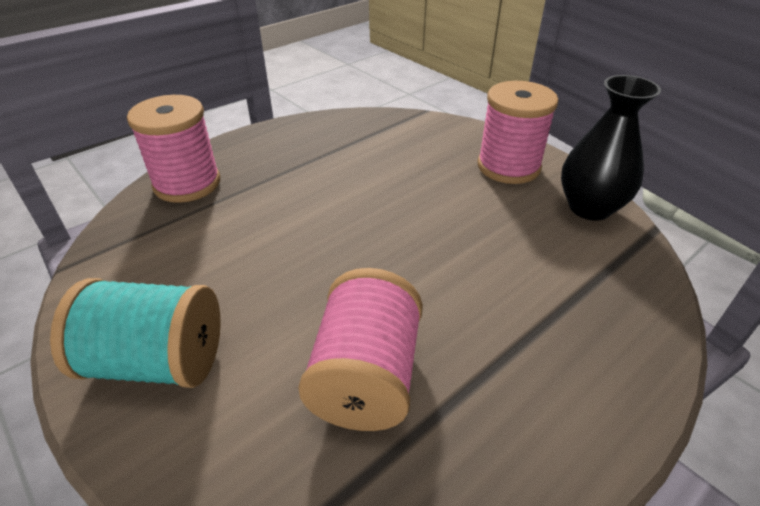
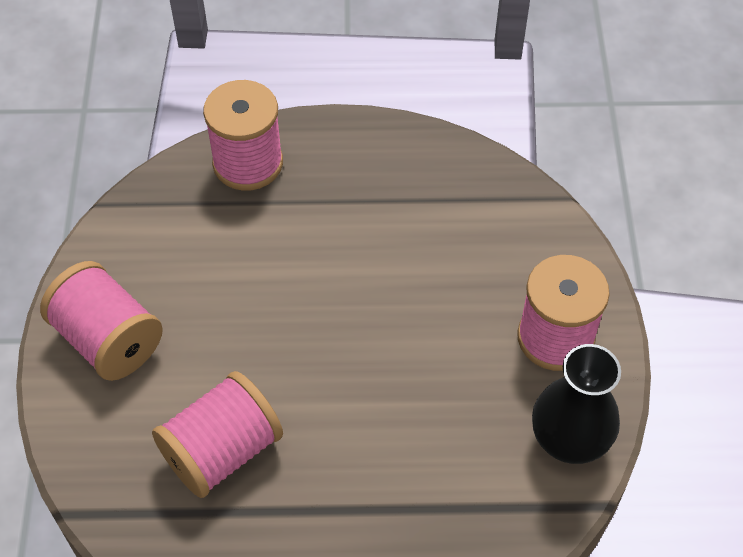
camera: 40 degrees right, 15 degrees up
turquoise spool [50,278,221,388] -> pink spool [40,261,163,381]

